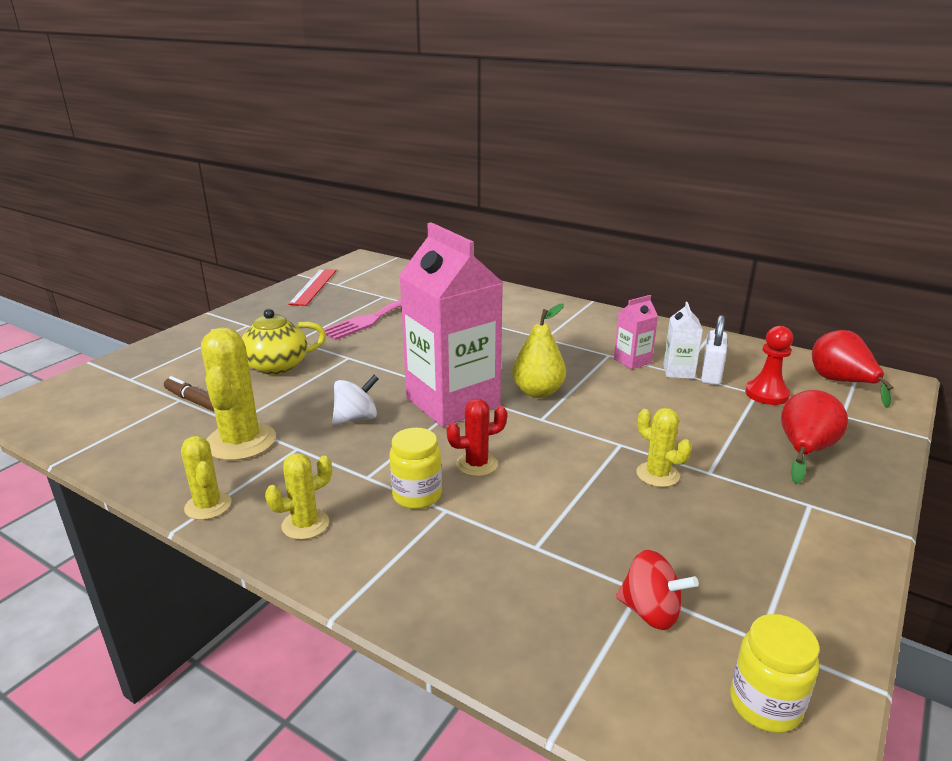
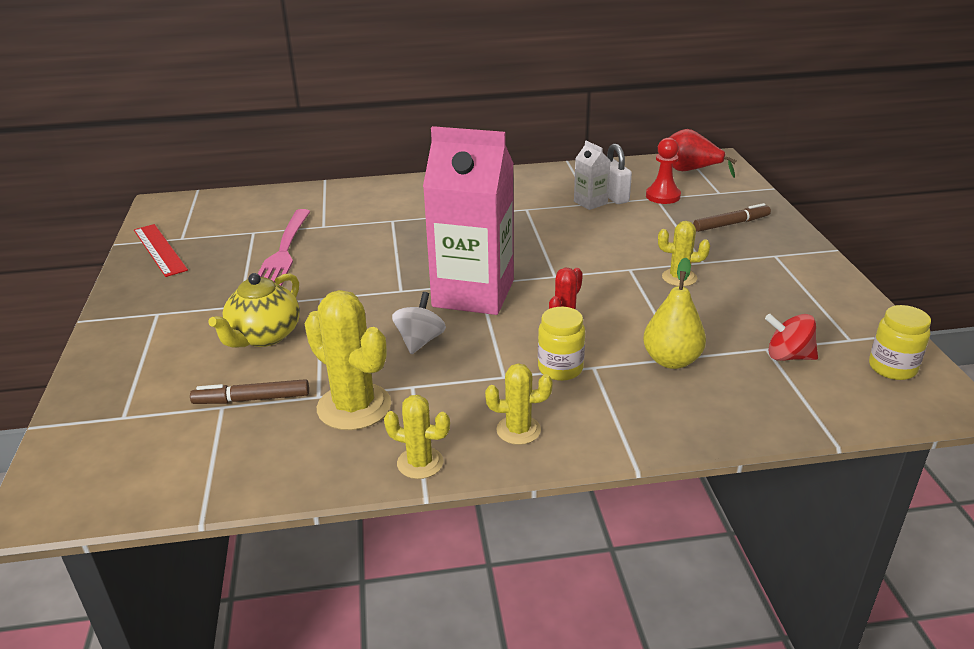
camera: 40 degrees left, 5 degrees up
yellow cactus [265,453,332,540] -> yellow cactus turned 75 degrees clockwise [485,363,553,445]
yellow pear [512,303,566,398] -> yellow pear moved to [643,258,706,369]
pink carton [614,295,658,369] -> none
red spinning top [616,550,699,630] -> red spinning top turned 150 degrees counterclockwise [765,314,818,361]
red pear [781,390,848,484] -> brown marker [693,203,771,232]

